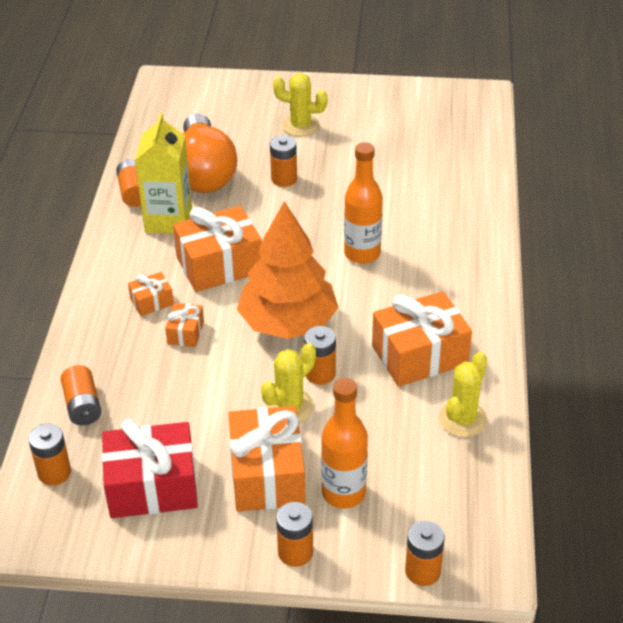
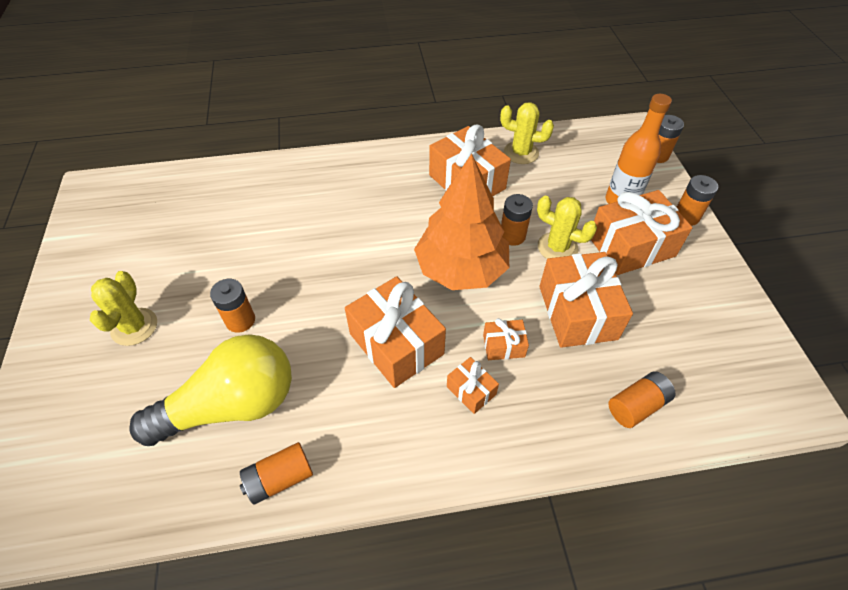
camera: 105 degrees left, 10 degrees up
orange battery [28,424,71,485] -> none
red gift [102,419,198,518] -> none
yellow carton [135,113,192,234] -> none
orange light bulb [182,113,237,193] -> yellow light bulb [129,334,292,446]
orange bottle [344,142,383,264] -> none
none -> orange gift [539,252,633,348]

